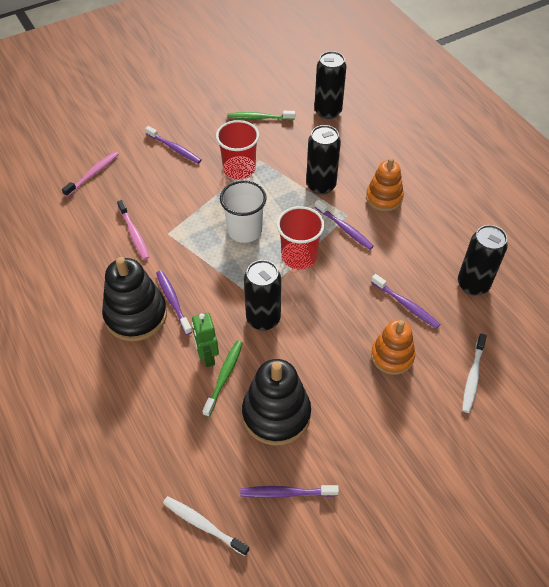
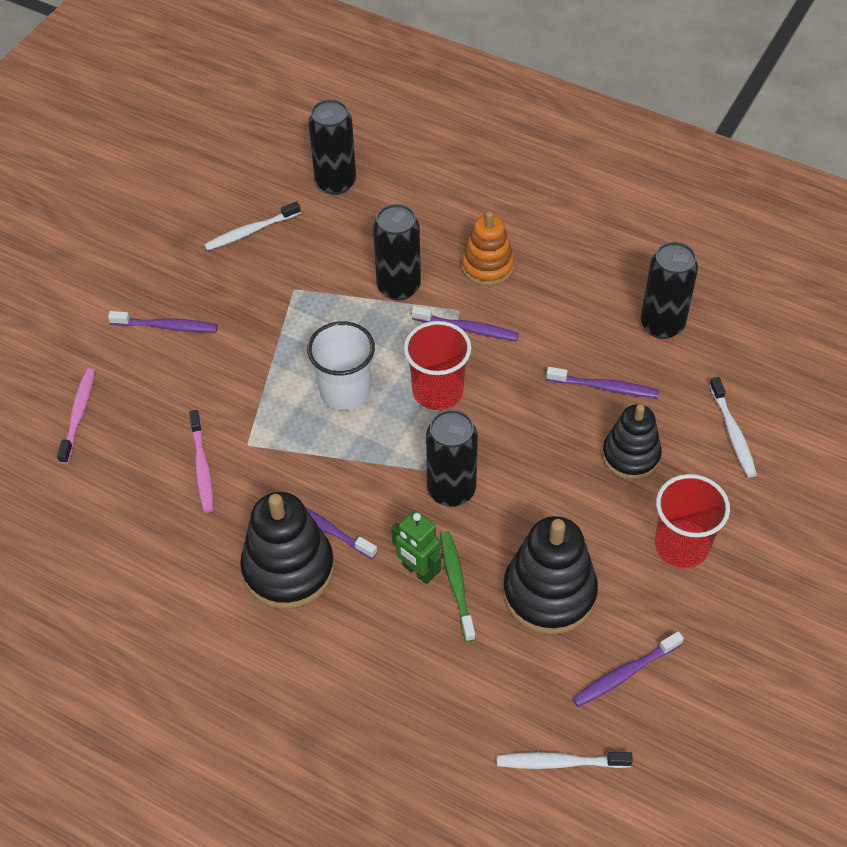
camera: 30 degrees left, 0 degrees up
pink toothbrush [117,200,149,260] -> pink toothbrush turned 45 degrees clockwise [189,410,214,513]
red cup [216,120,259,180] -> red cup moved to [655,474,730,568]
green toothbrush [227,111,295,120] -> white toothbrush [204,201,301,251]
orange stacking toy [371,320,415,375] -> black stacking toy [602,404,662,480]

